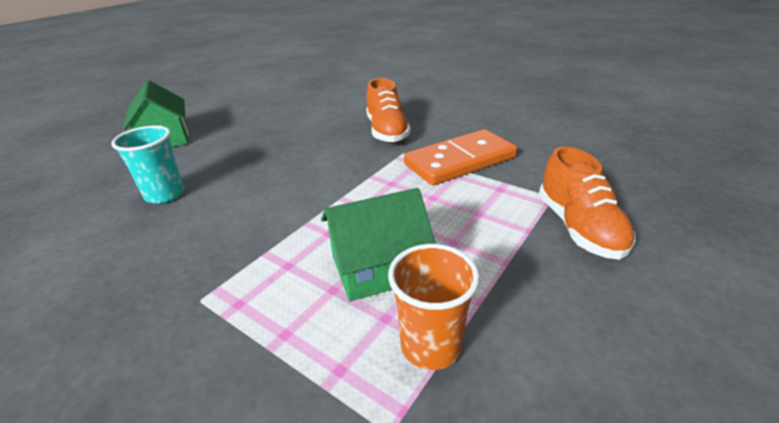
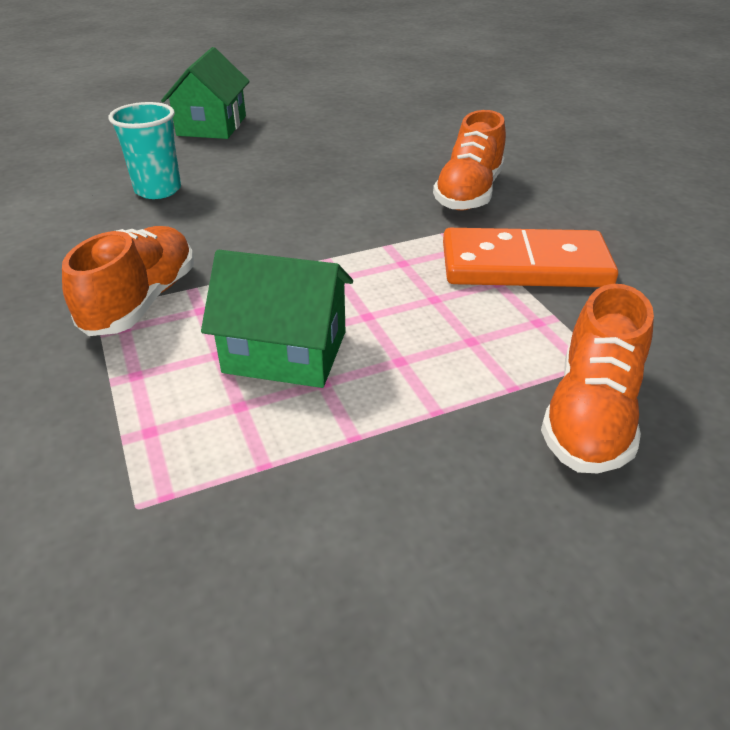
camera: 30 degrees right, 5 degrees up
orange cup [388,244,480,370] -> none
none -> orange shoe [62,226,194,336]

